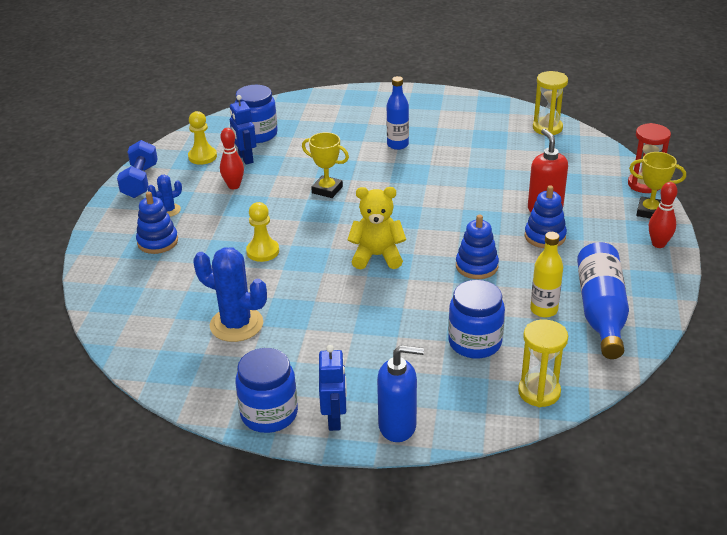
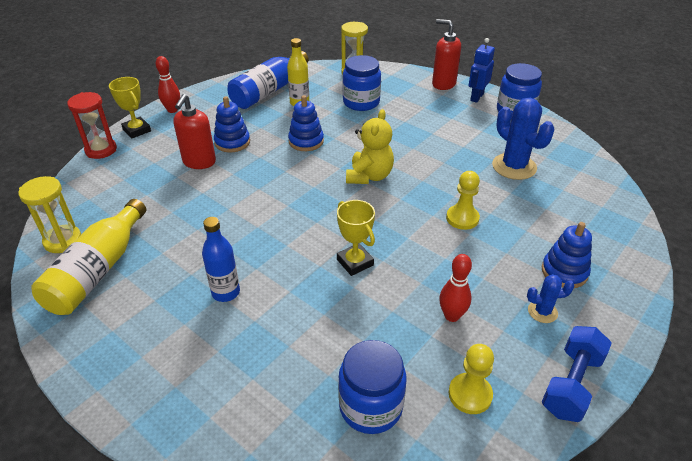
camera: 150 degrees left, 5 degrees up
blue robot [230,95,256,165] -> none
yellow teddy bear [347,187,406,269] -> yellow teddy bear turned 105 degrees counterclockwise [346,109,394,184]
blue soap dispenser [377,345,424,442] -> red soap dispenser [432,19,461,90]
none -> yellow bottle [31,199,146,315]

